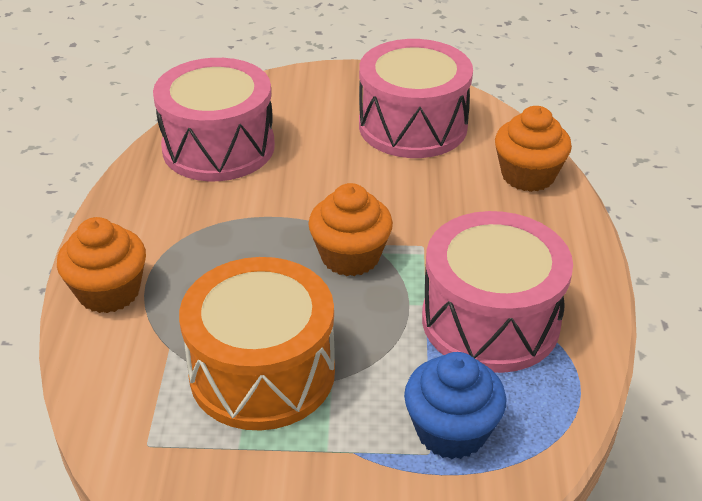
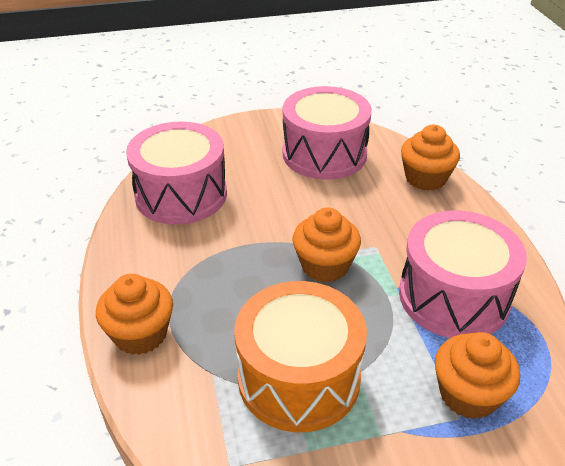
camera: 15 degrees left, 0 degrees up
blue cupcake [404,352,507,459] -> orange cupcake [435,332,520,419]

